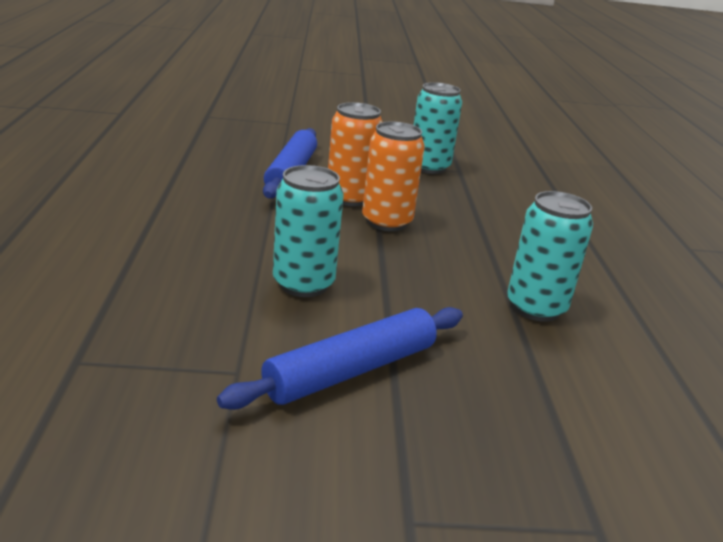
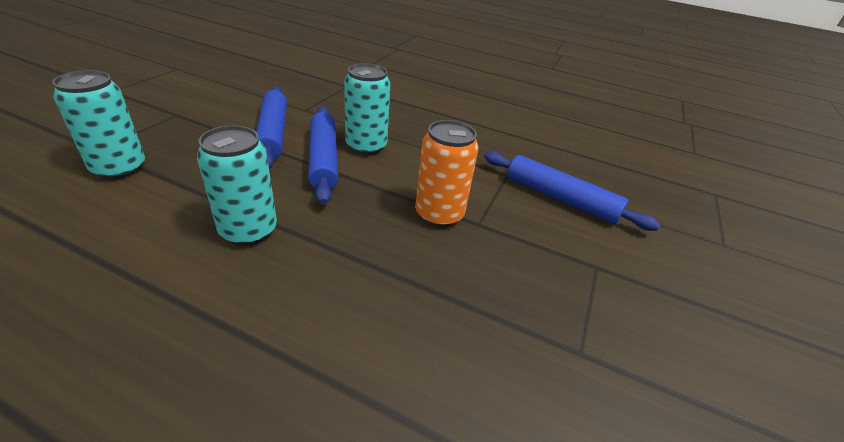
camera: 115 degrees right, 10 degrees up
orange can [328,102,383,206] -> none
turquoise can [414,82,462,174] -> turquoise can moved to [52,70,145,180]
none -> blue rolling pin [308,107,338,205]

